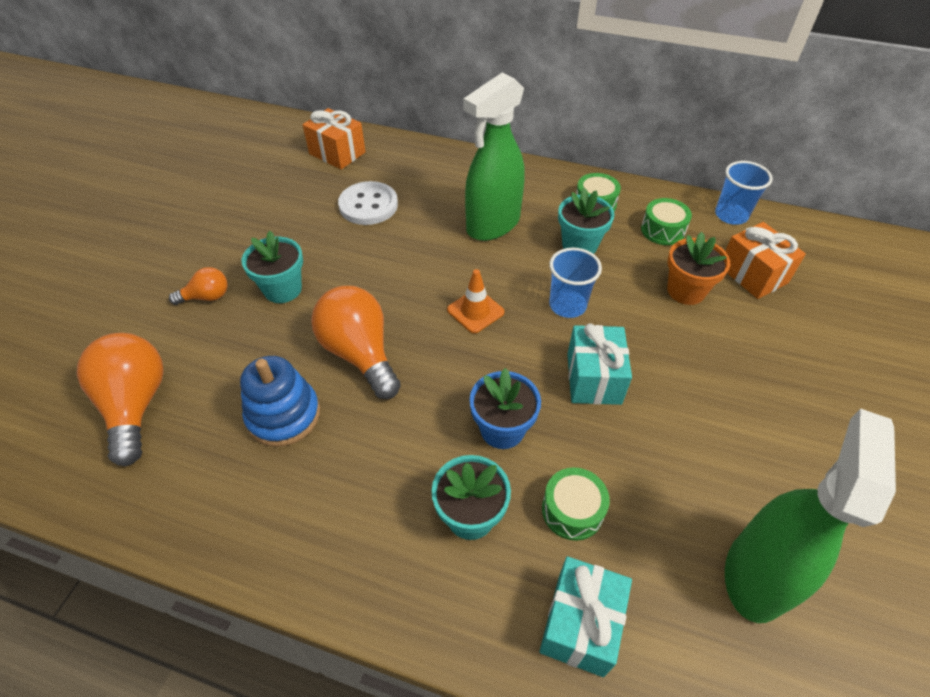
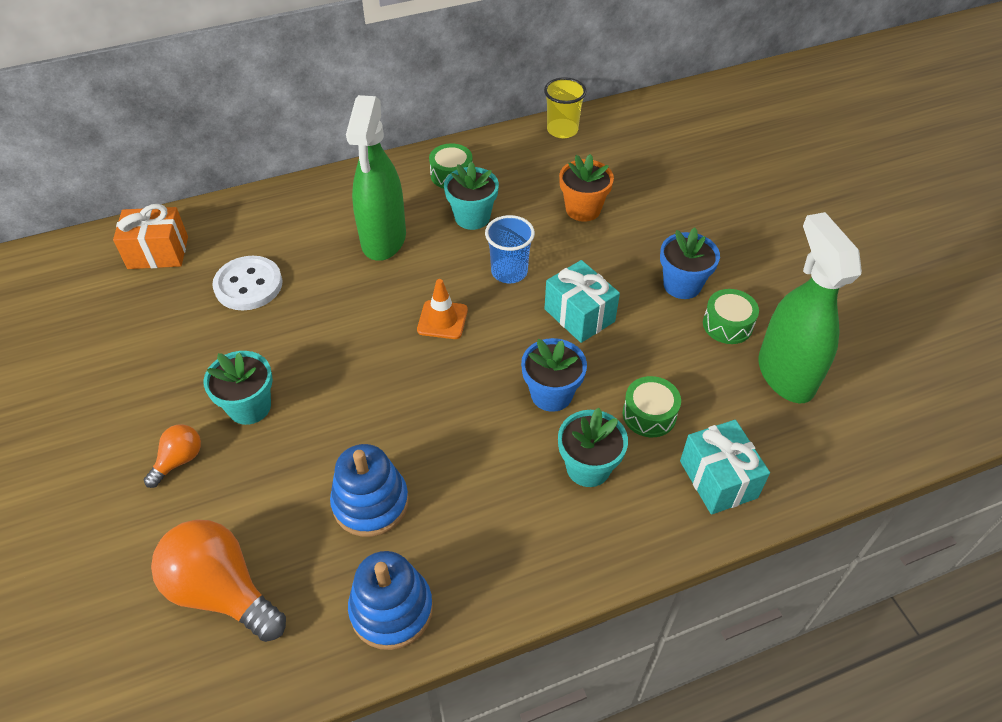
camera: 40 degrees left, 0 degrees up
orange light bulb [311,286,401,399] -> none
green drum [641,198,692,245] -> green drum moved to [703,289,759,344]
blue cup [715,161,773,225] -> yellow cup [544,77,587,138]
orange gift [725,222,806,299] -> none
none -> blue stacking toy [348,551,433,650]
none -> blue flower pot [660,227,720,299]

